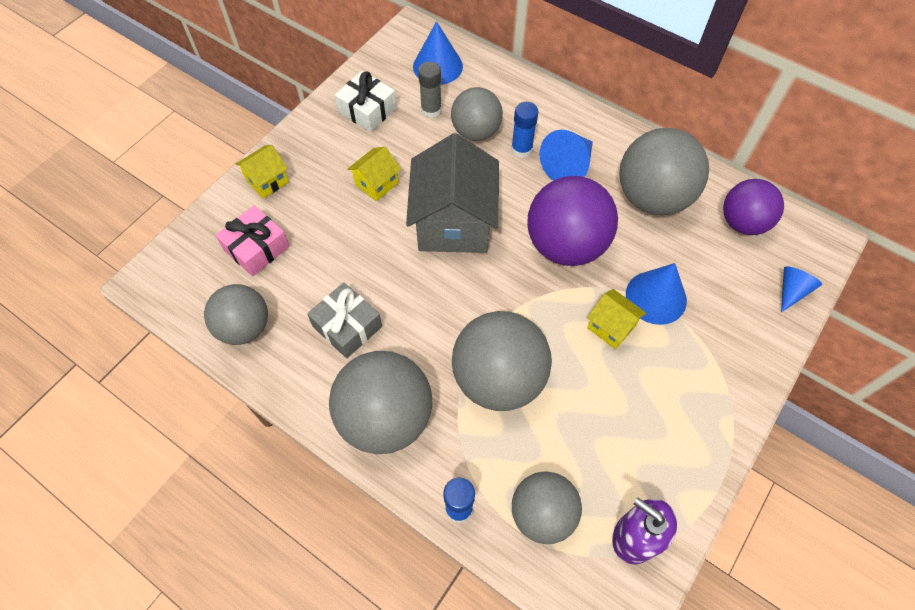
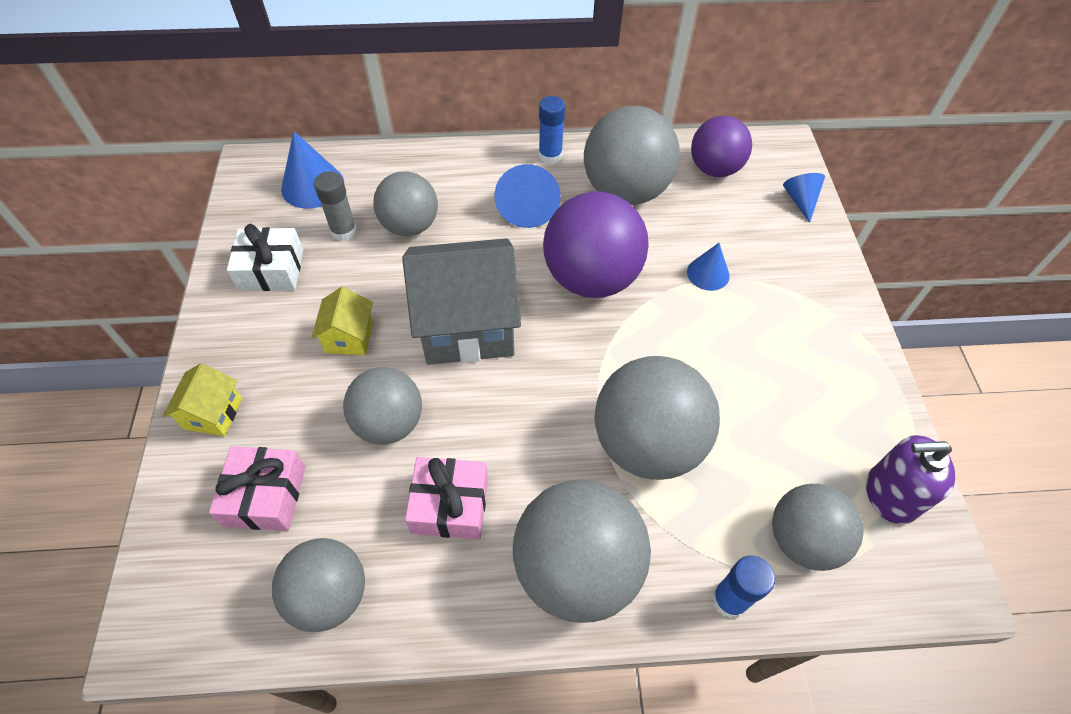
camera: 40 degrees left, 5 degrees down
grey gift [307,282,382,358] -> pink gift [405,457,488,539]
grey house [406,133,499,253] -> grey house turned 60 degrees counterclockwise [402,238,521,365]
blue glue stick [511,102,539,158] -> blue glue stick moved to [539,96,565,164]
yellow house [587,289,646,349] -> none
blue cone [626,263,687,325] -> blue cone [687,243,730,291], size x0.63
none -> grey ball [343,367,422,444]

